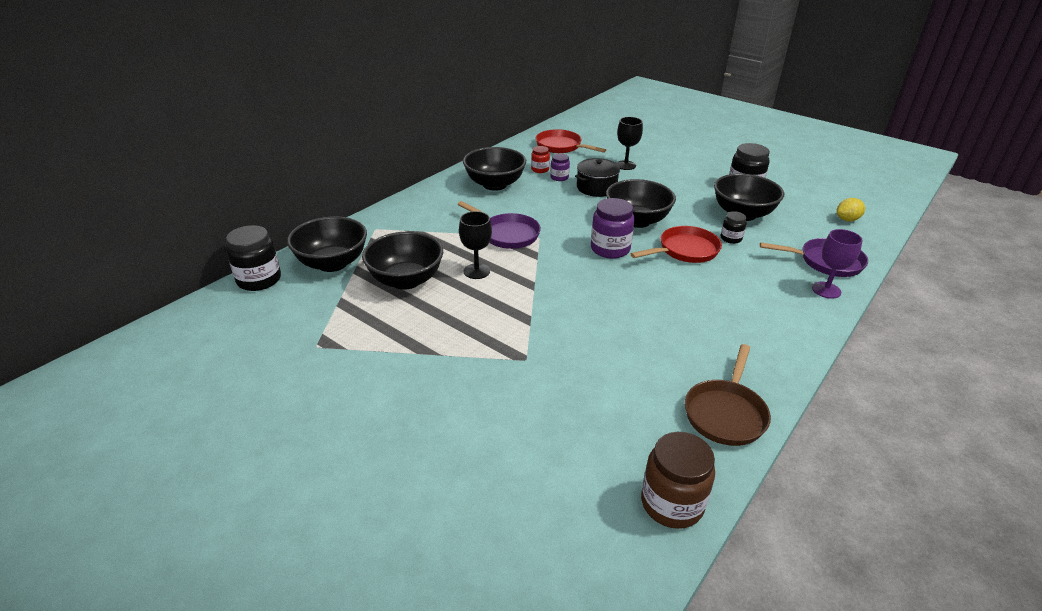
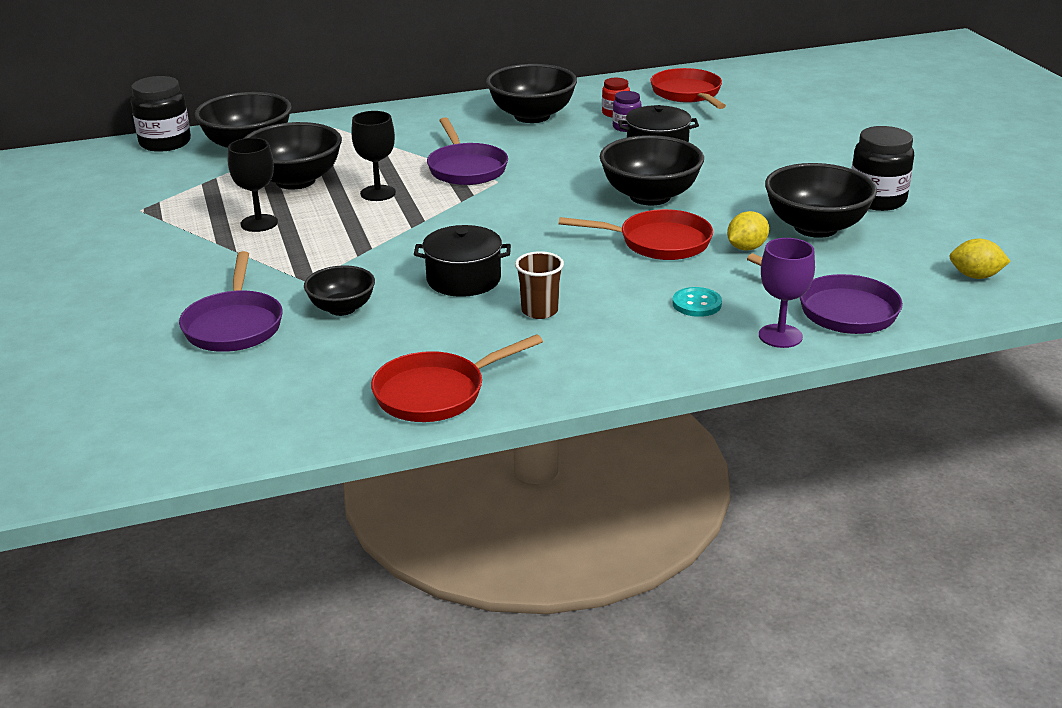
camera: 35 degrees right, 5 degrees down
purple jar [591,198,635,259] -> none
black goblet [617,117,643,170] -> black goblet moved to [228,138,278,232]
brown jar [641,432,715,529] -> none
brown pan [685,344,771,446] -> red pan [371,334,543,422]
black jar [721,211,746,244] -> yellow lemon [727,211,769,251]
none -> purple pan [179,251,283,352]
none -> black bowl [304,265,375,316]
none -> black pot [414,225,511,297]
none -> brown cup [515,251,564,319]
none -> turquoise button [673,287,722,317]

